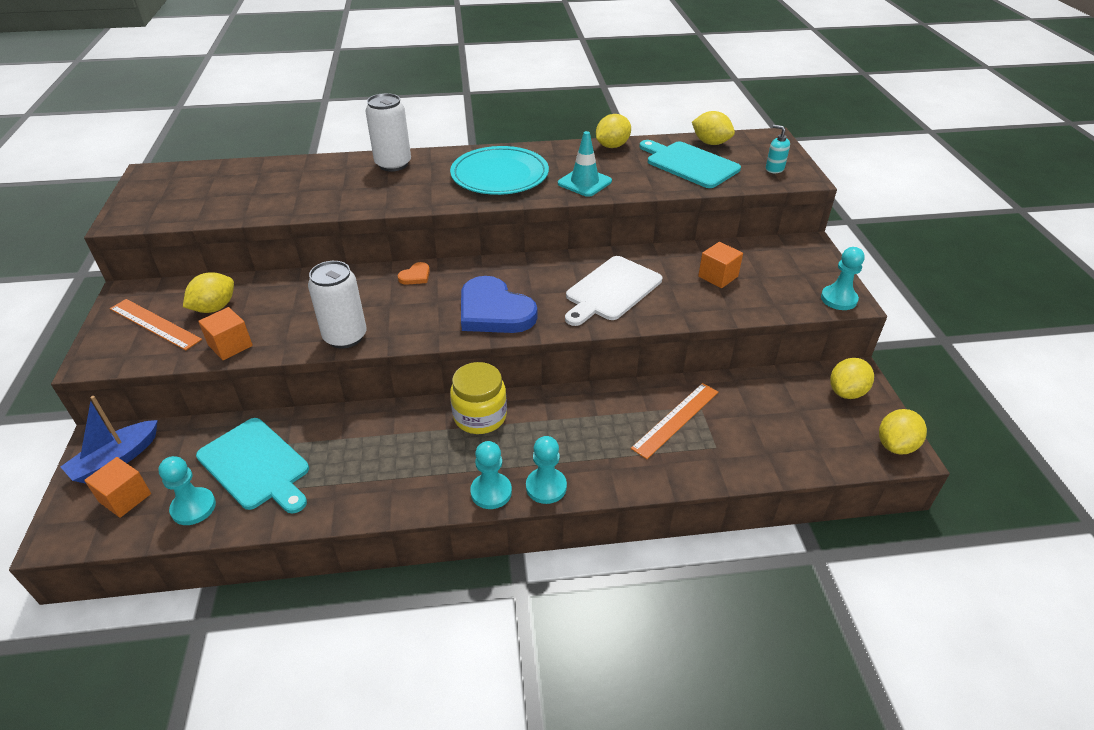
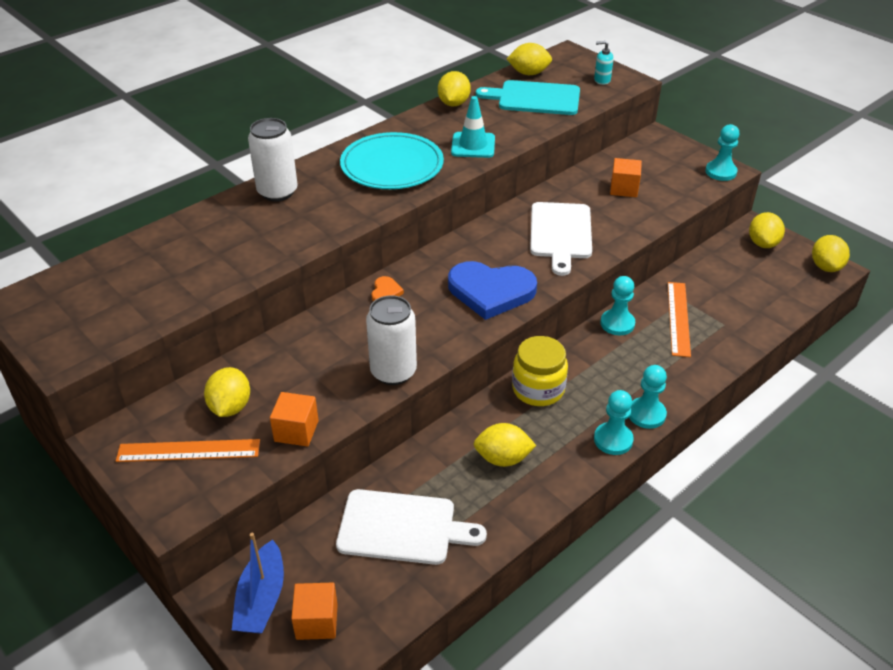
camera: 35 degrees left, 0 degrees up
turquoise pawn [158,456,216,525] -> turquoise pawn moved to [601,276,635,335]
turquoise cutting board [196,418,309,514] -> white cutting board [336,489,487,565]
none -> yellow lemon [474,423,536,467]

